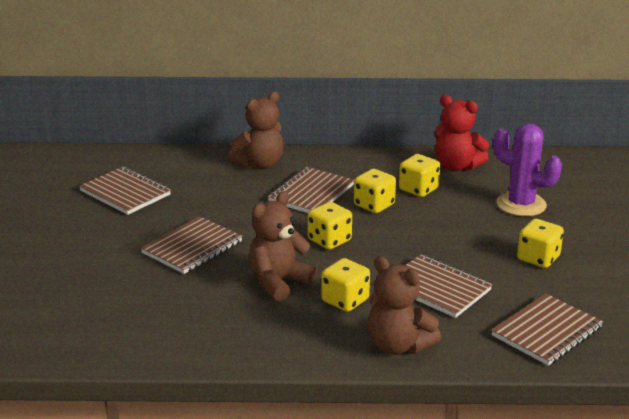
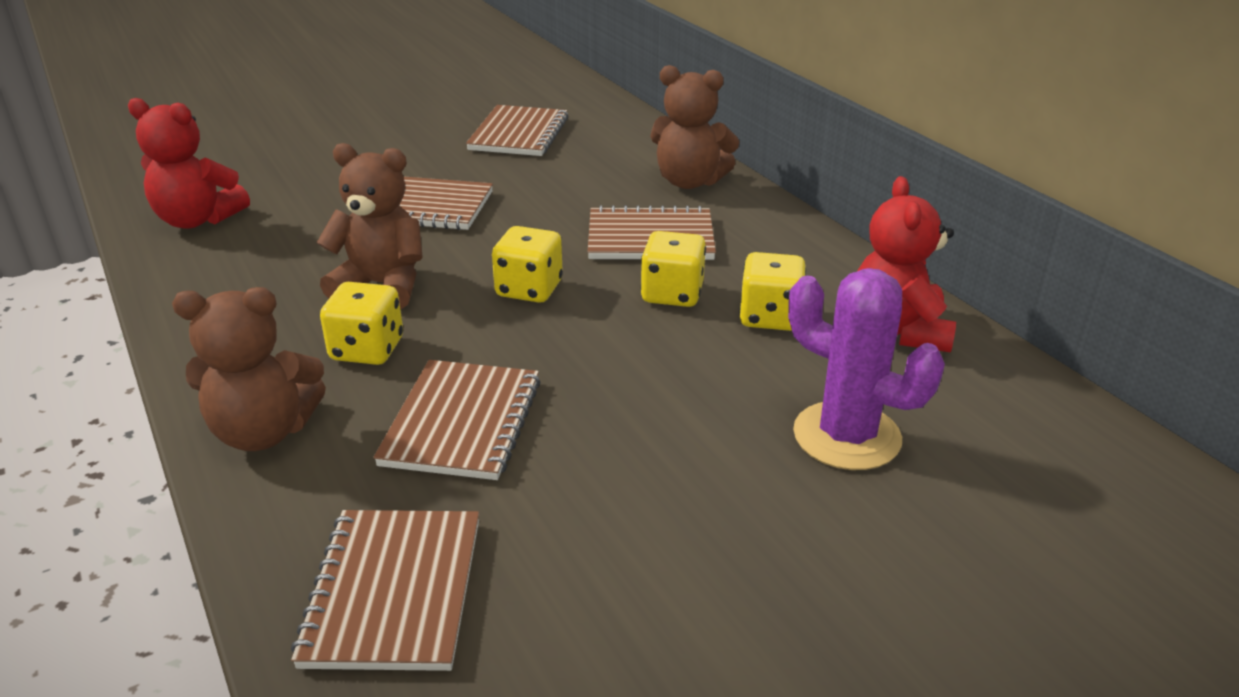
camera: 60 degrees right, 5 degrees up
brown teddy bear [368,256,441,355] -> brown teddy bear turned 105 degrees counterclockwise [172,287,326,451]
brown notebook [491,294,603,366] -> brown notebook turned 75 degrees clockwise [291,510,479,671]
purple cactus [493,123,562,216] -> purple cactus turned 60 degrees counterclockwise [788,268,945,470]
yellow dice [517,219,564,268] -> none
none -> red teddy bear [128,98,250,229]

